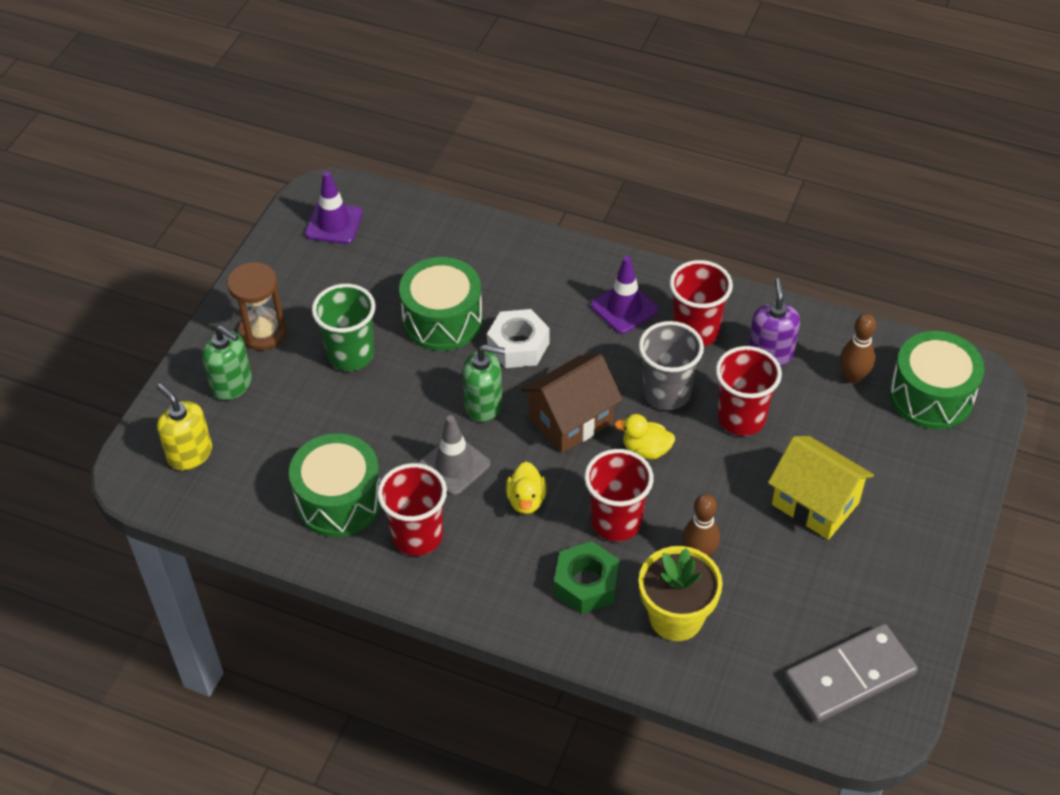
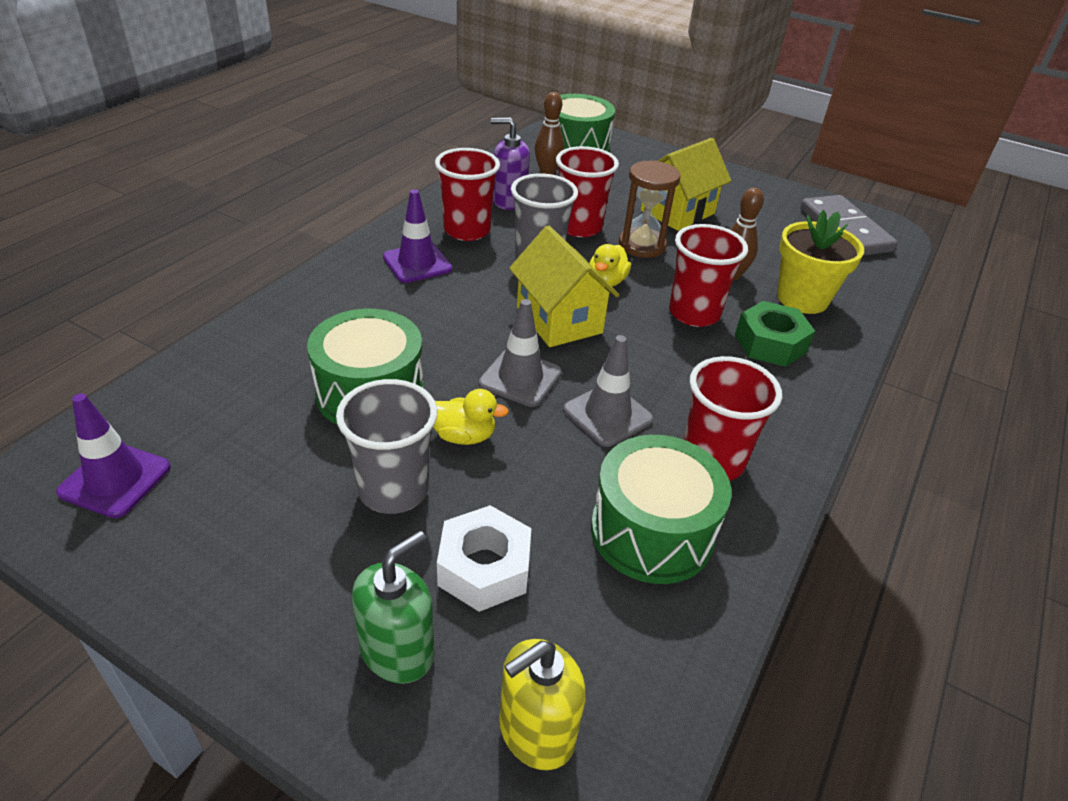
camera: 85 degrees left, 10 degrees down
brown hourglass [227,262,287,350] -> brown hourglass moved to [619,161,681,258]
green cup [312,284,375,371] -> grey cup [336,379,438,514]
green soap dispenser [462,345,505,422] -> grey traffic cone [479,299,562,407]
white nut [487,309,550,368] -> white nut moved to [437,505,531,612]
yellow duck [506,462,547,514] -> yellow duck moved to [433,389,509,445]
brown house [521,354,623,453] -> yellow house [509,225,619,347]

